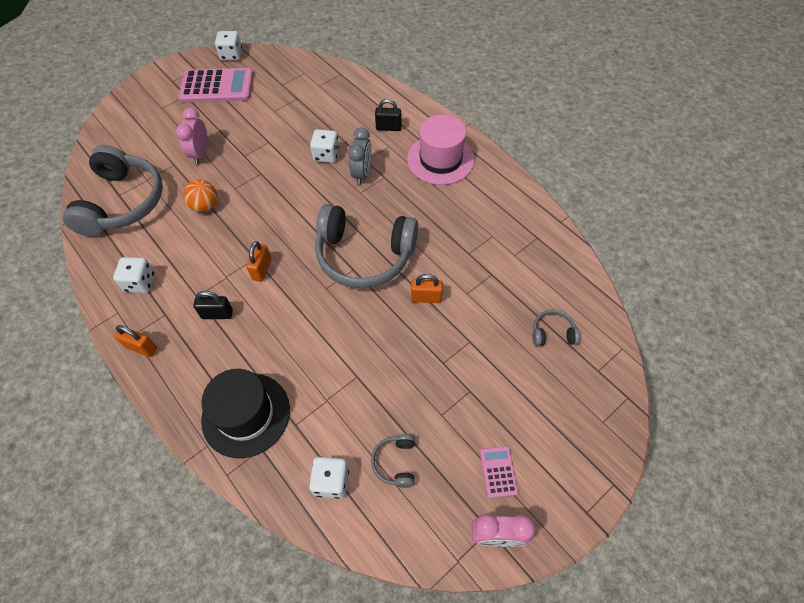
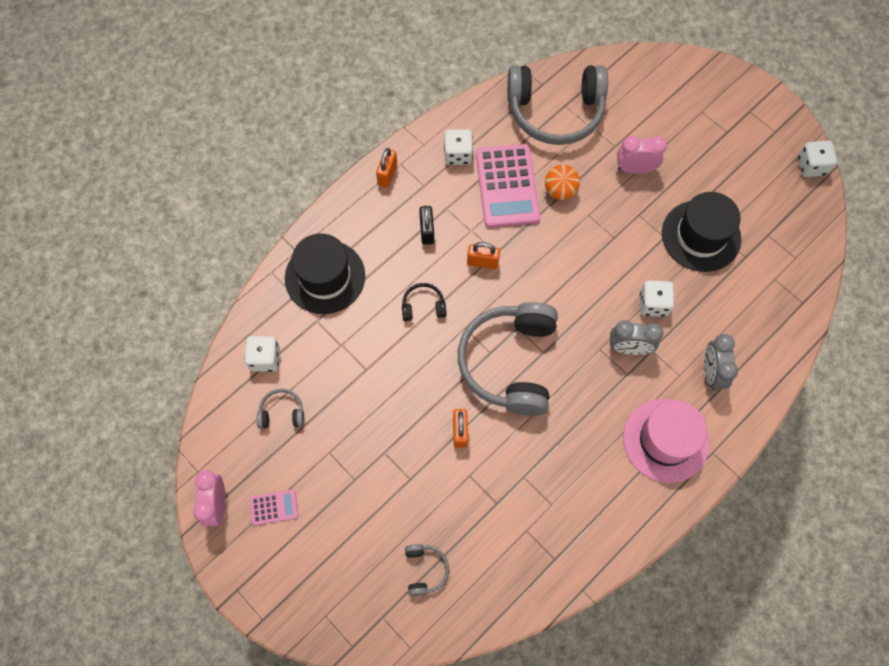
camera: 85 degrees right, 10 degrees up
pink calculator [178,68,254,103] -> pink calculator moved to [476,144,540,228]
black padlock [375,99,402,131] -> grey clock [704,334,738,391]
none -> black headphones [402,283,447,321]
none -> black hat [662,192,741,272]

